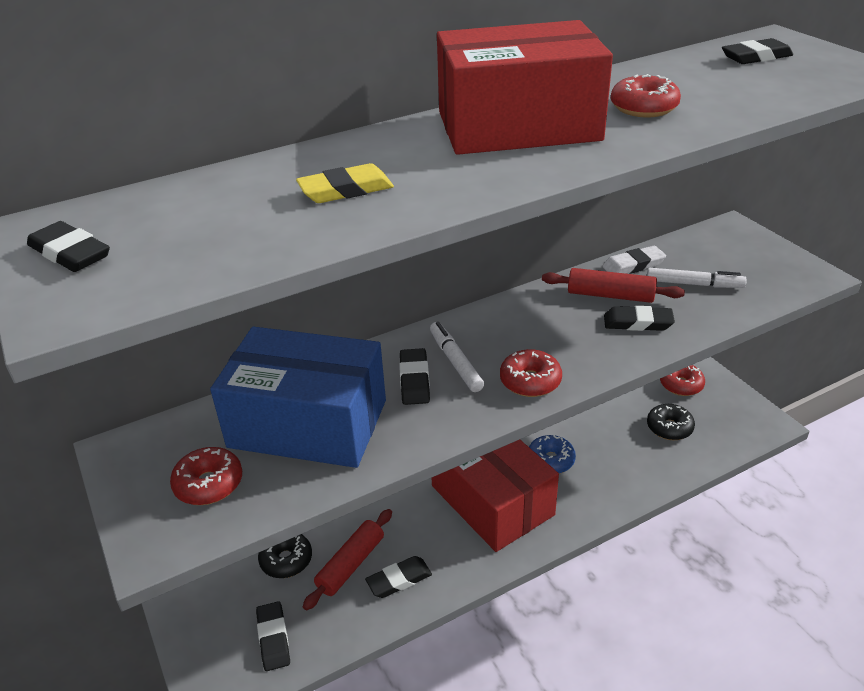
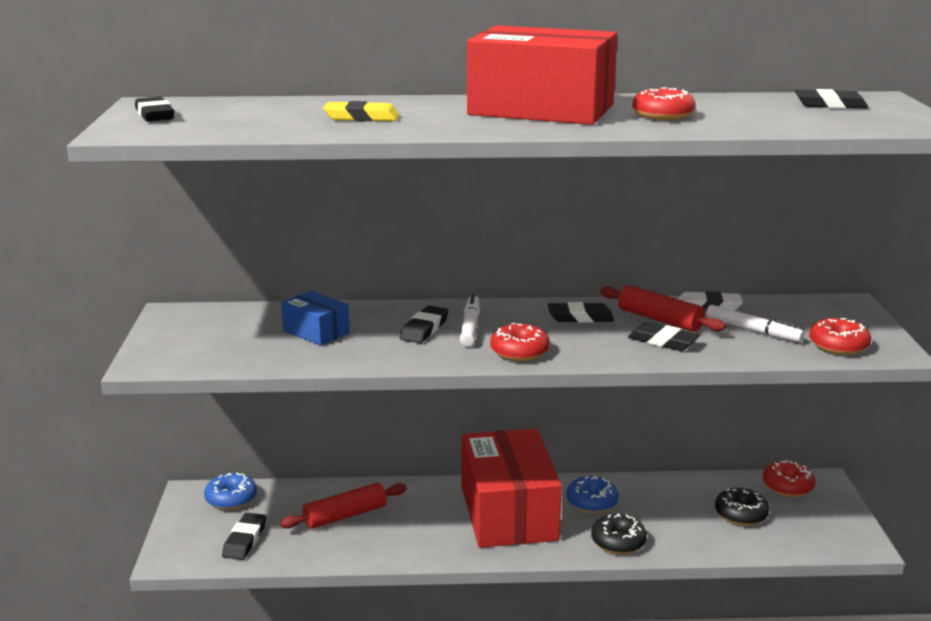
camera: 25 degrees right, 15 degrees down
red donut [170,447,242,505] -> red donut moved to [809,318,871,355]
blue box [210,327,386,468] -> blue box [281,291,350,346], size x0.46
black donut [258,534,312,578] -> black donut moved to [591,514,647,554]
black eraser [365,556,432,598] -> black eraser moved to [548,302,614,323]
none -> blue donut [204,473,257,510]

